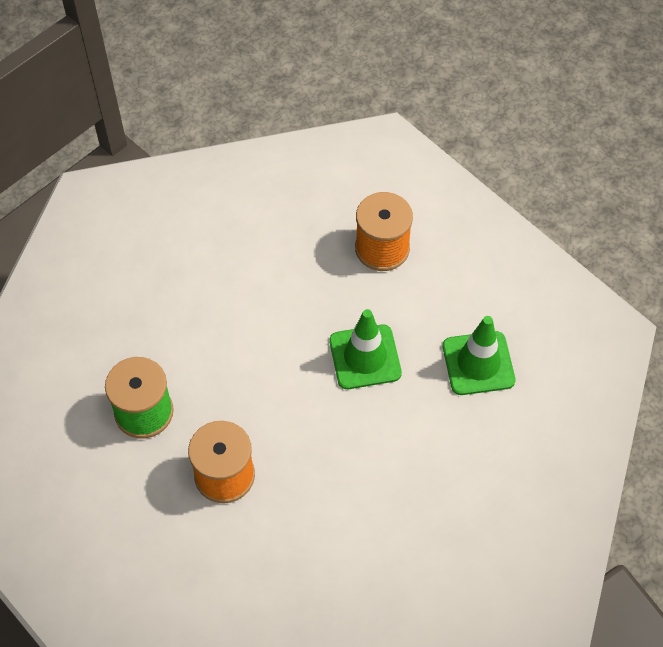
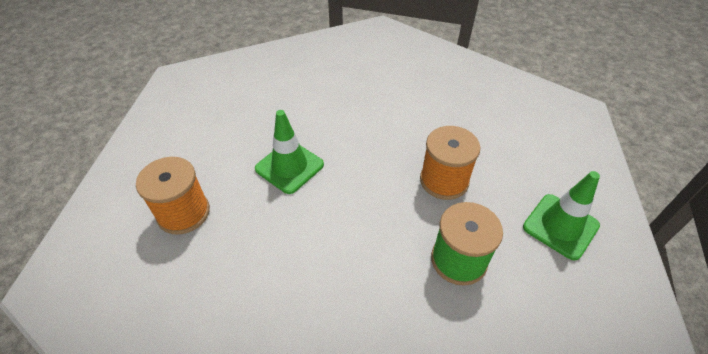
camera: 130 degrees left, 10 degrees down
green traffic cone [443,316,515,395] -> green traffic cone moved to [523,171,600,260]

